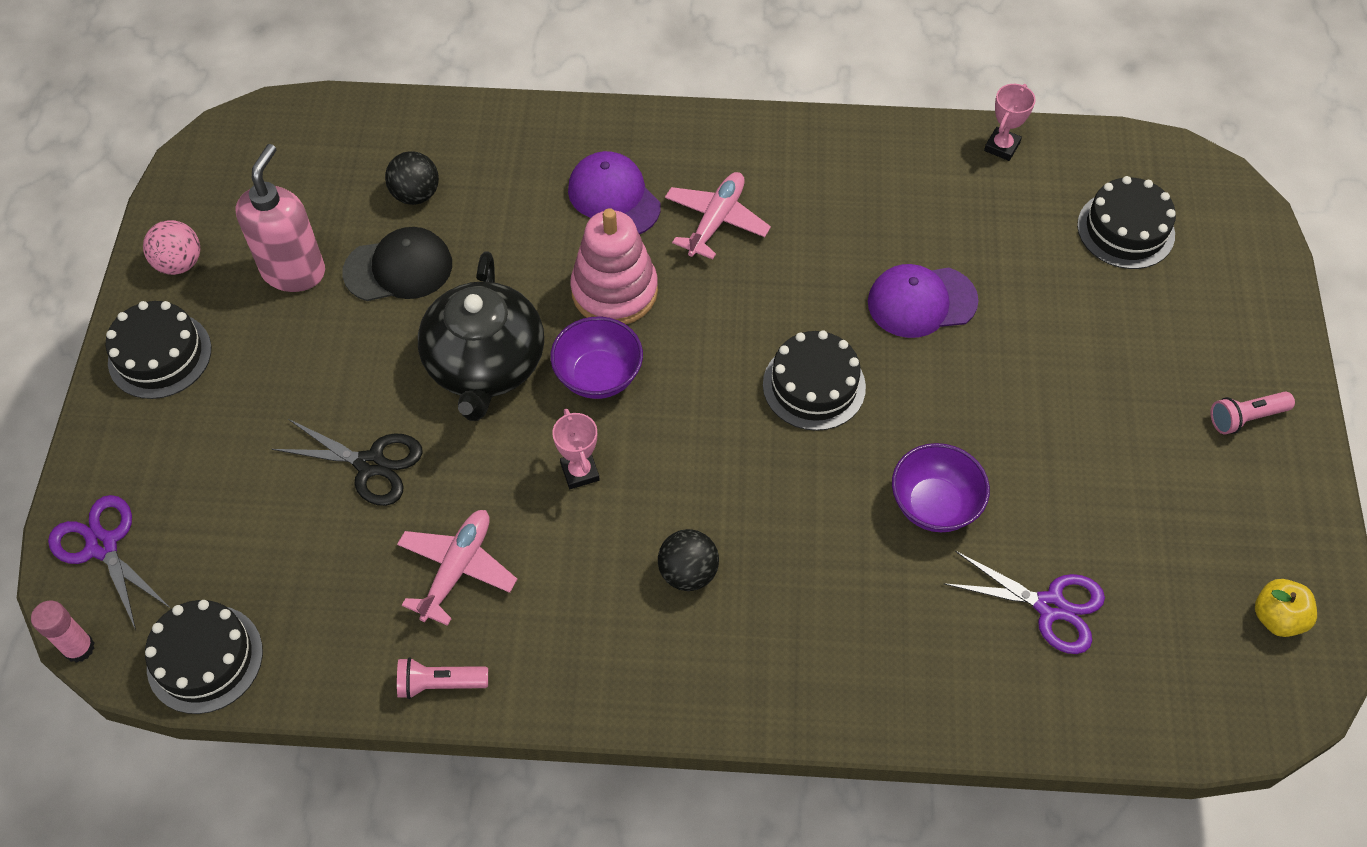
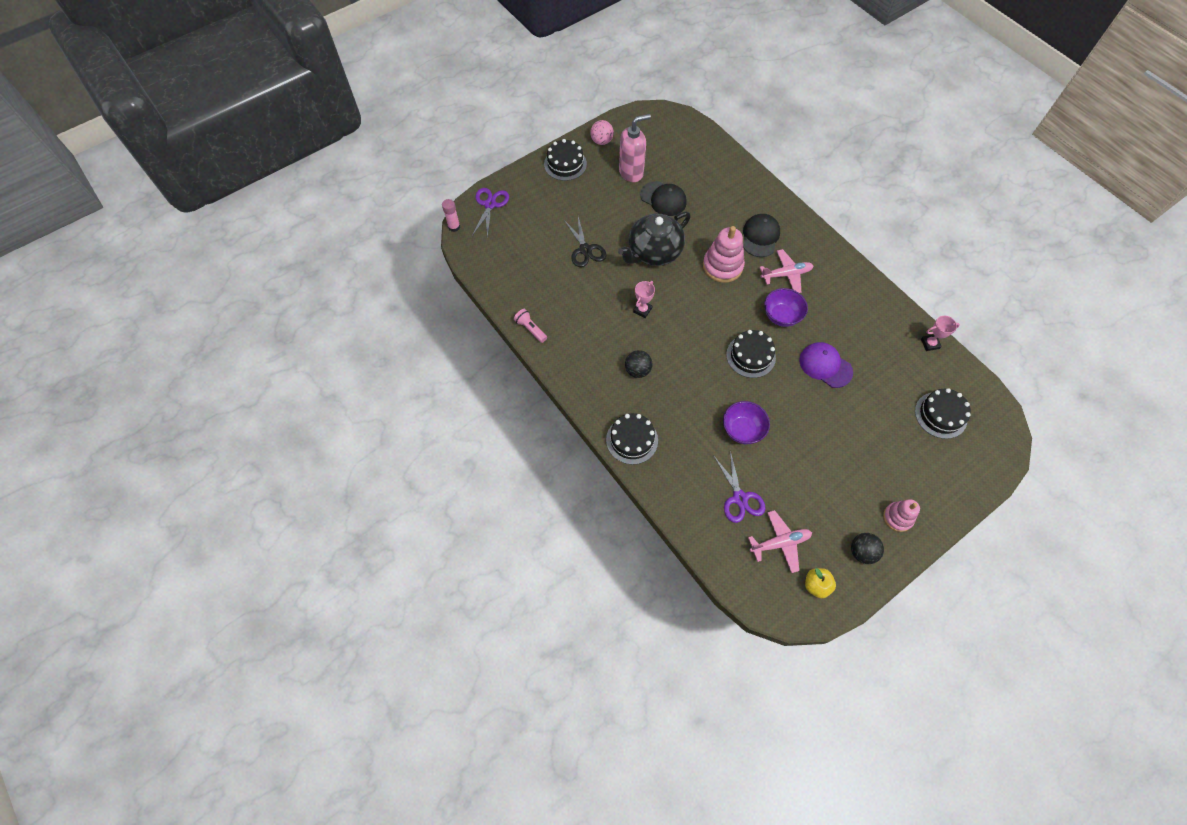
camera: 50 degrees right, 5 degrees up
black cake [145,600,263,714] -> black cake moved to [606,413,658,465]
black ball [385,151,439,205] -> black ball moved to [851,533,884,564]
pink plane [397,510,517,626] -> pink plane moved to [748,510,812,573]
purple bowl [550,317,643,399] -> purple bowl moved to [764,288,808,327]
purple cap [568,151,661,234] -> black cap [743,214,780,257]
pink flashlight [1210,391,1295,434] -> pink stacking toy [883,499,920,532]

